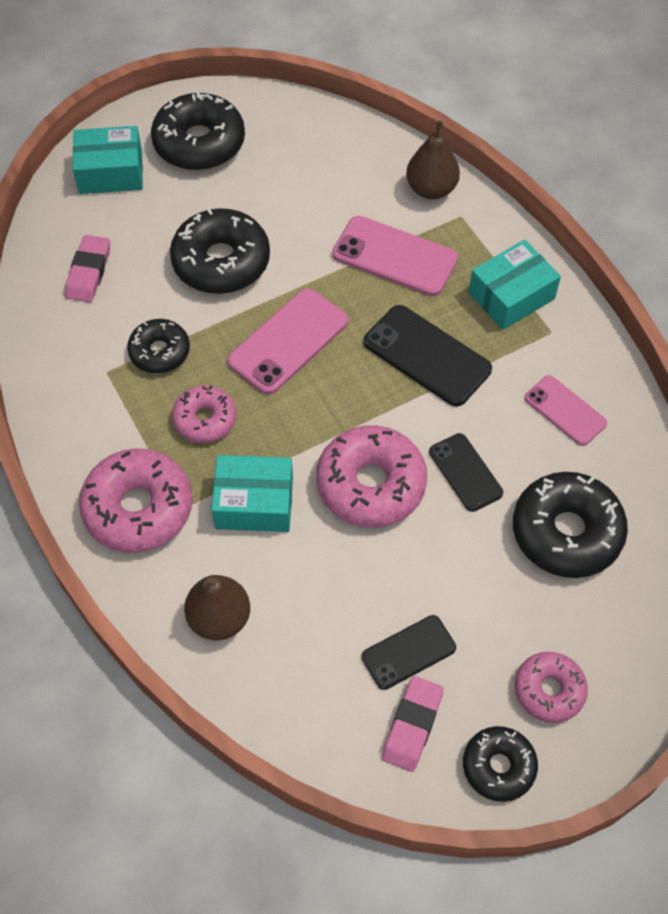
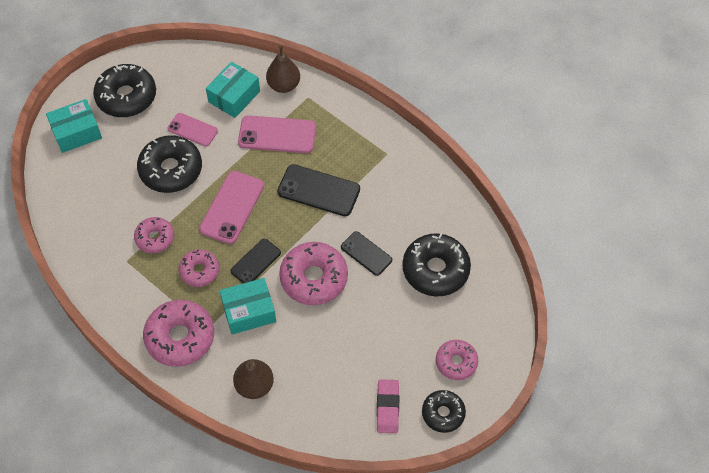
camera: 20 degrees left, 0 degrees up
pink eraser [65,235,110,302] -> none
black donut [127,319,190,373] -> pink donut [134,217,174,253]
black phone [362,615,456,690] -> black phone moved to [230,239,281,283]
turquoise box [469,240,561,330] -> turquoise box moved to [206,62,260,118]
pink phone [525,375,607,446] -> pink phone moved to [168,113,218,147]

